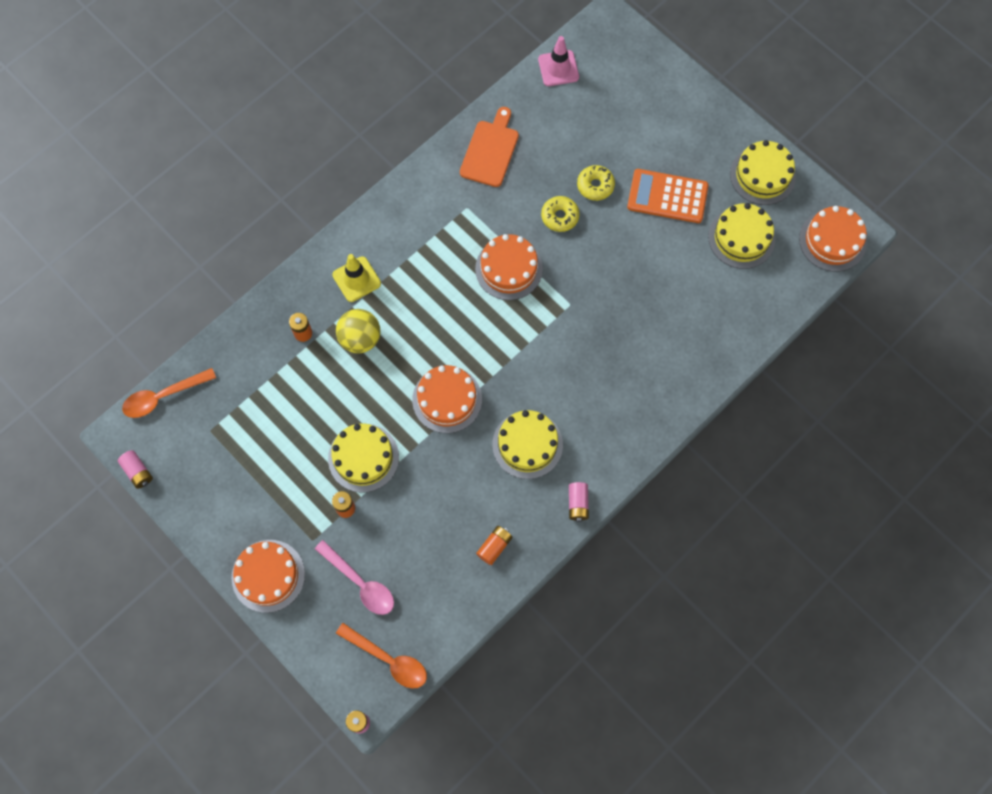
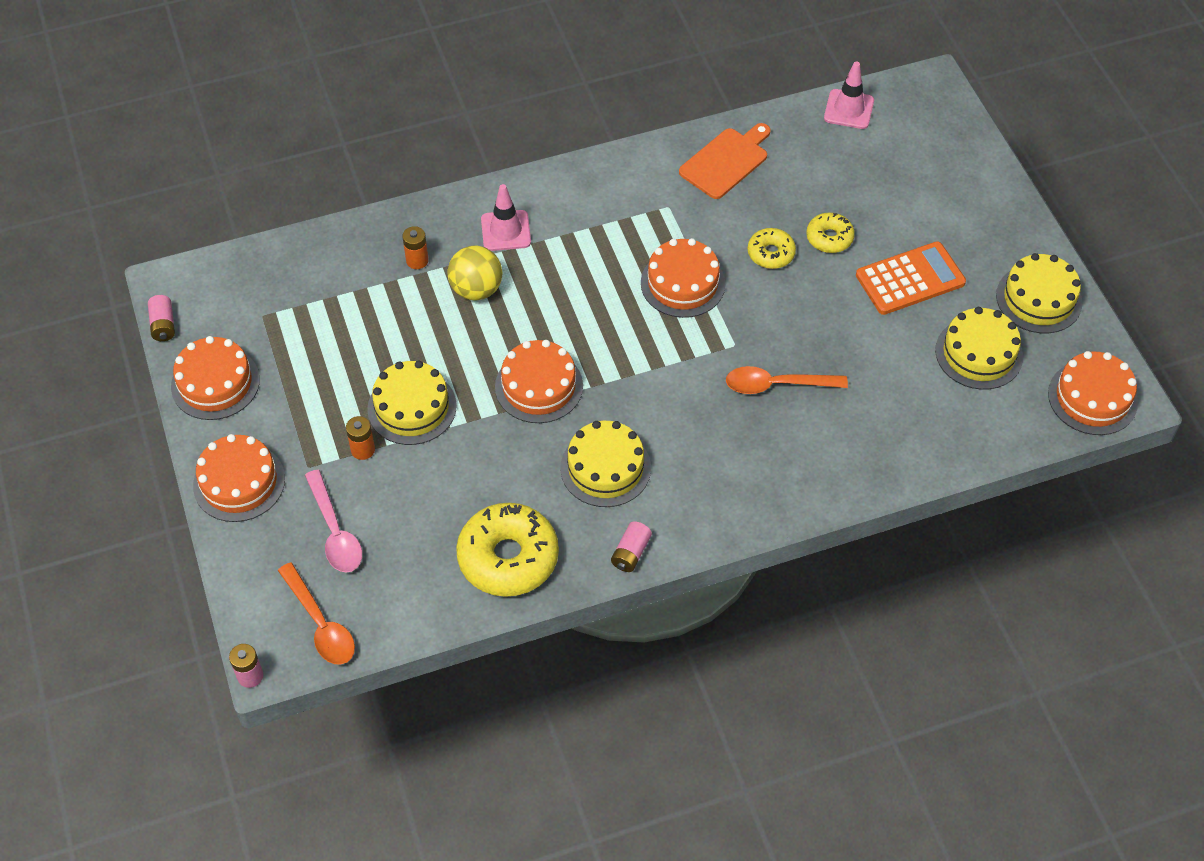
camera: 25 degrees right, 15 degrees down
orange spoon [122,368,216,418] -> orange spoon moved to [726,366,848,394]
yellow traffic cone [332,254,381,302] -> pink traffic cone [481,184,531,251]
orange battery [476,526,513,565] -> yellow donut [456,503,559,597]
orange calculator [627,169,709,223] -> orange calculator turned 120 degrees clockwise [856,241,966,315]
none -> orange cake [171,336,260,420]

